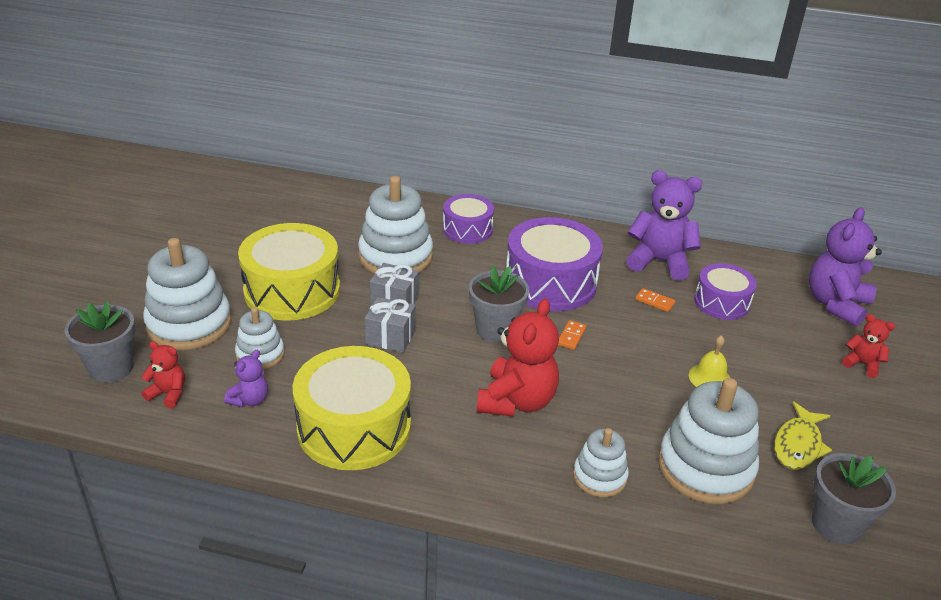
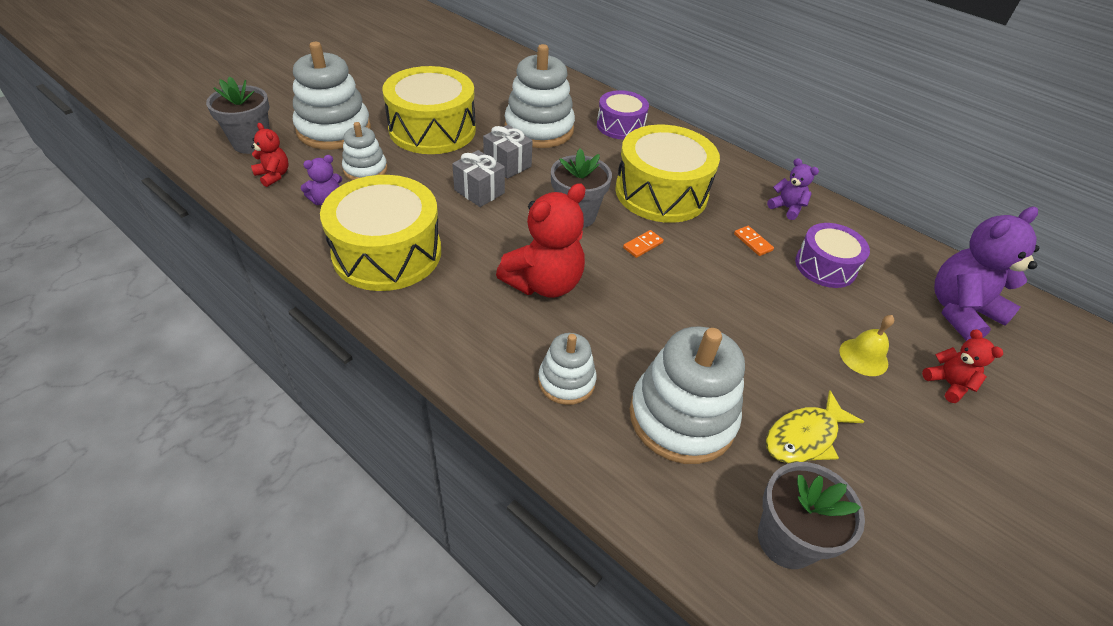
camera: 25 degrees right, 10 degrees up
purple drum [506,217,603,311] -> yellow drum [615,125,720,223]
purple teddy bear [626,170,703,281] -> purple teddy bear [767,158,819,220], size x0.51
yellow bell [689,335,730,387] -> yellow bell moved to [839,315,894,376]

